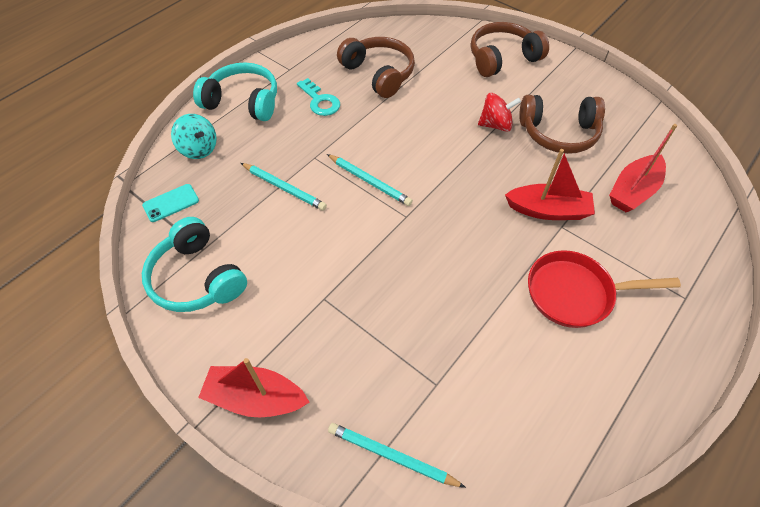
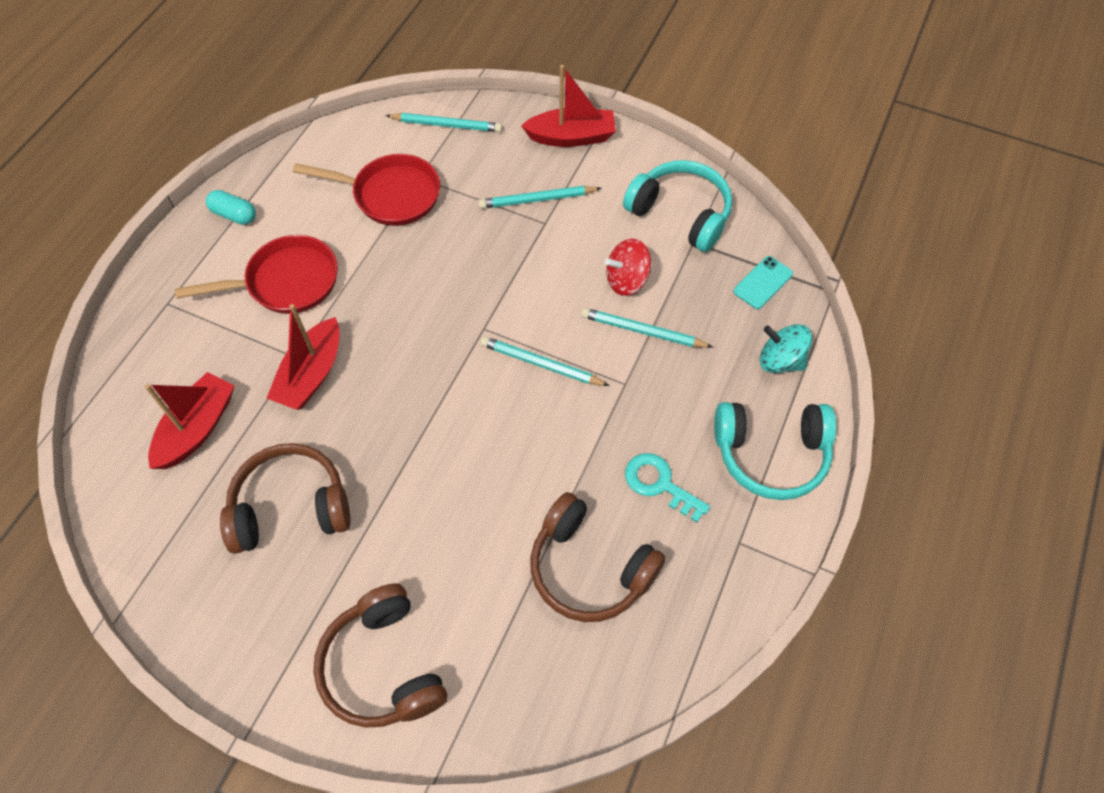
camera: 165 degrees right, 5 degrees up
brown headphones [471,22,549,77] -> brown headphones turned 105 degrees clockwise [313,583,447,728]
red spinning top [478,93,521,132] -> red spinning top moved to [605,239,651,296]
red boat [505,149,595,220] -> red boat turned 60 degrees counterclockwise [267,304,340,410]
none -> turquoise capsule [206,190,256,225]
none -> red pan [293,154,440,226]
none -> turquoise pencil [478,186,602,209]

